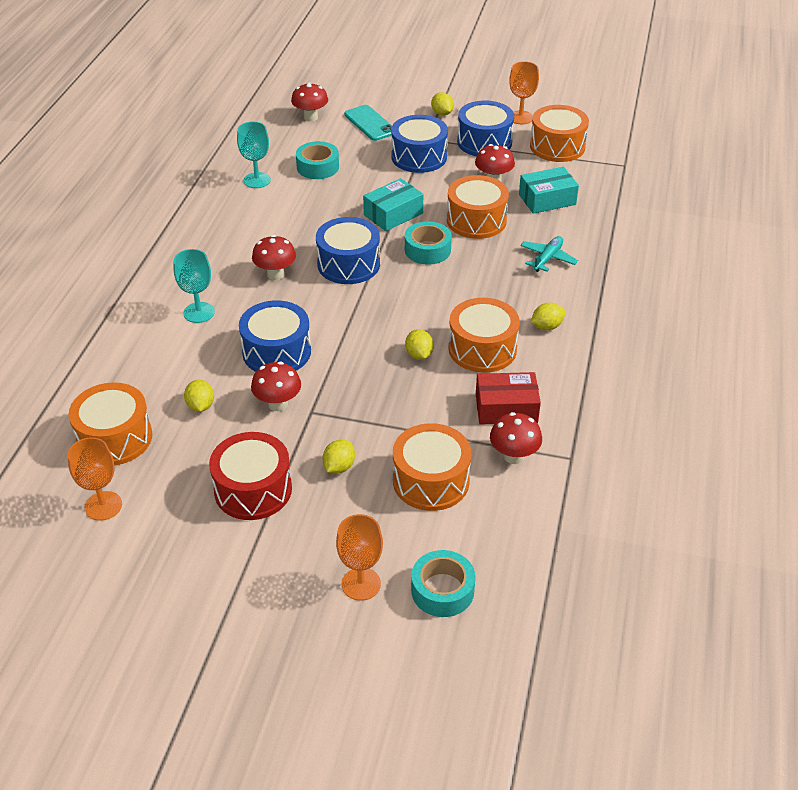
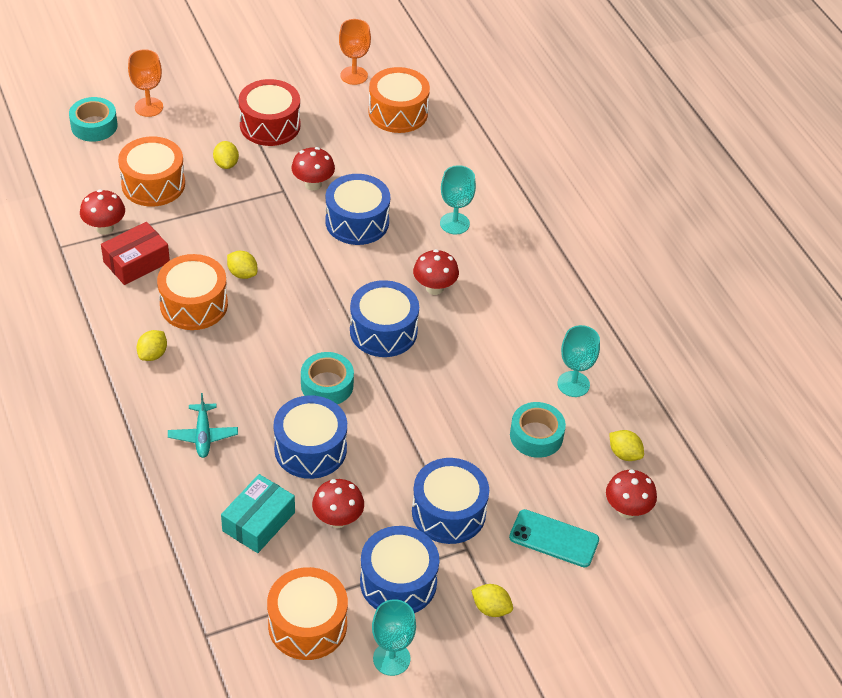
camera: 140 degrees right, 5 degrees up
yellow lemon [184,380,214,412] -> yellow lemon moved to [609,430,644,461]
turquoise box [363,178,423,231] -> none
orange drum [447,175,509,239] -> blue drum [274,395,347,479]
orange goblet [509,61,539,124] -> turquoise goblet [372,599,416,676]

